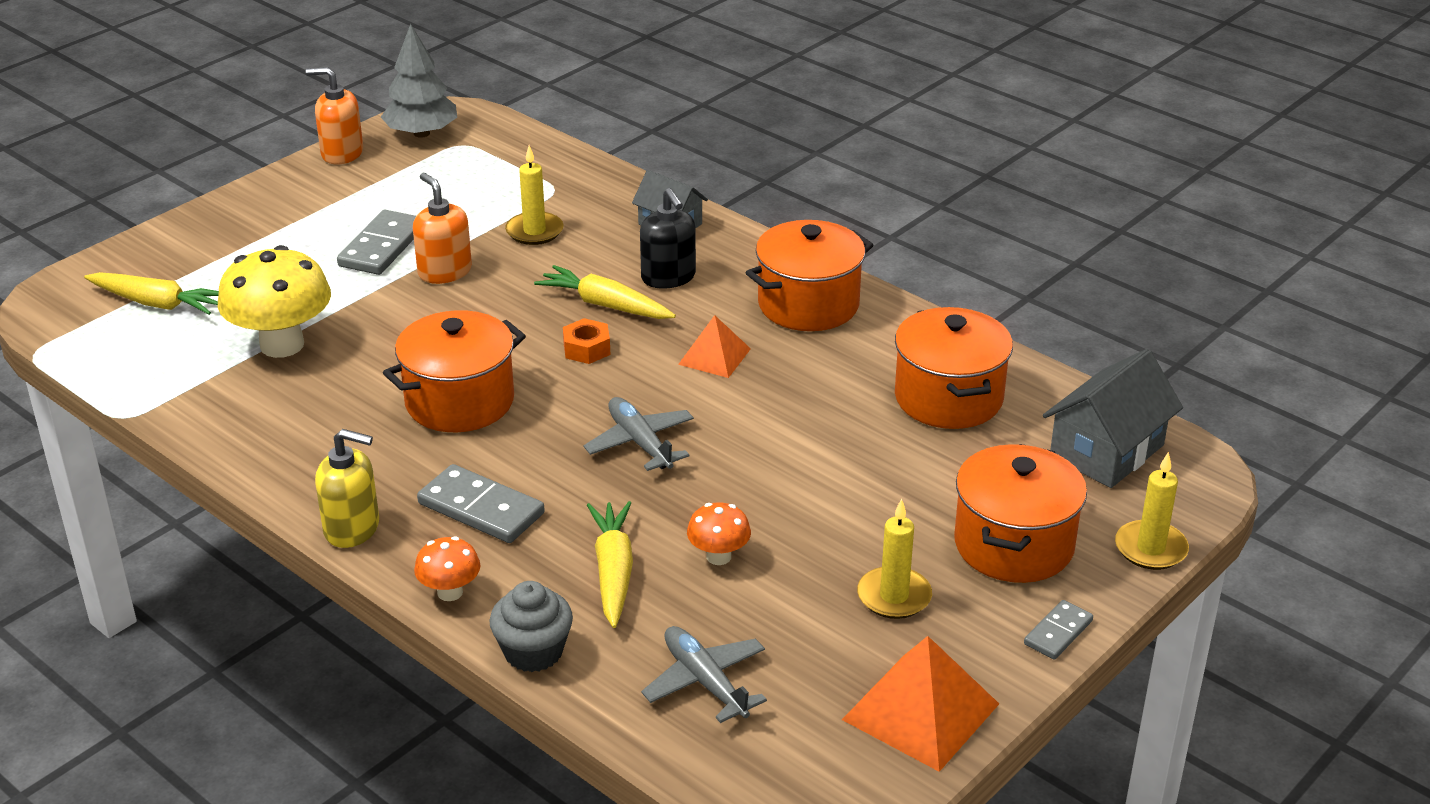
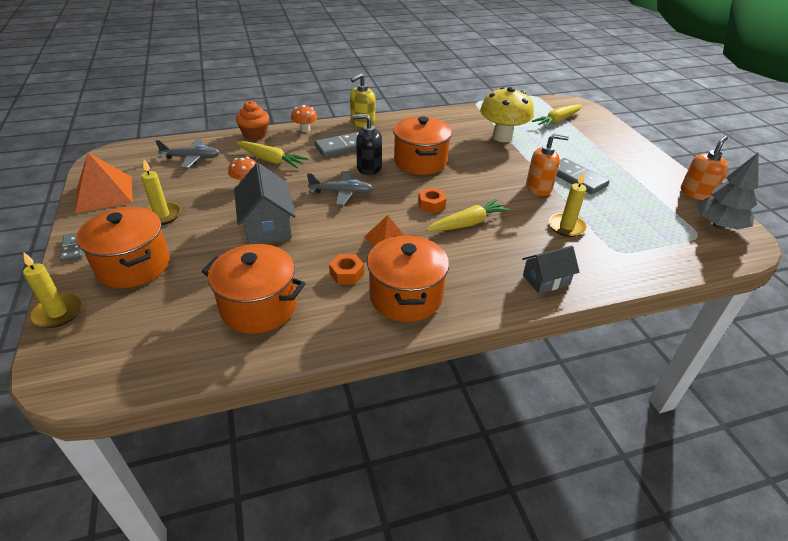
camera: 120 degrees right, 5 degrees up
grey cupcake [489,581,573,672] -> orange cupcake [236,101,269,140]
black soap dispenser [640,188,696,289] -> black soap dispenser moved to [352,114,382,175]
grey house [1043,349,1183,488] -> grey house moved to [234,163,296,244]
none -> orange nut [329,254,364,284]

